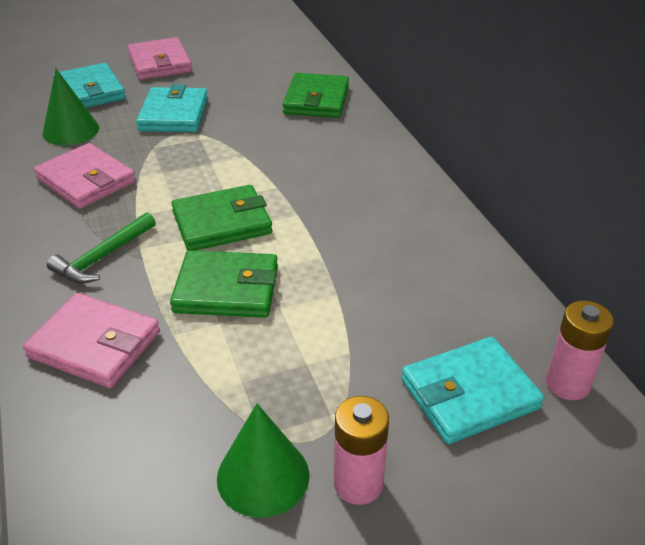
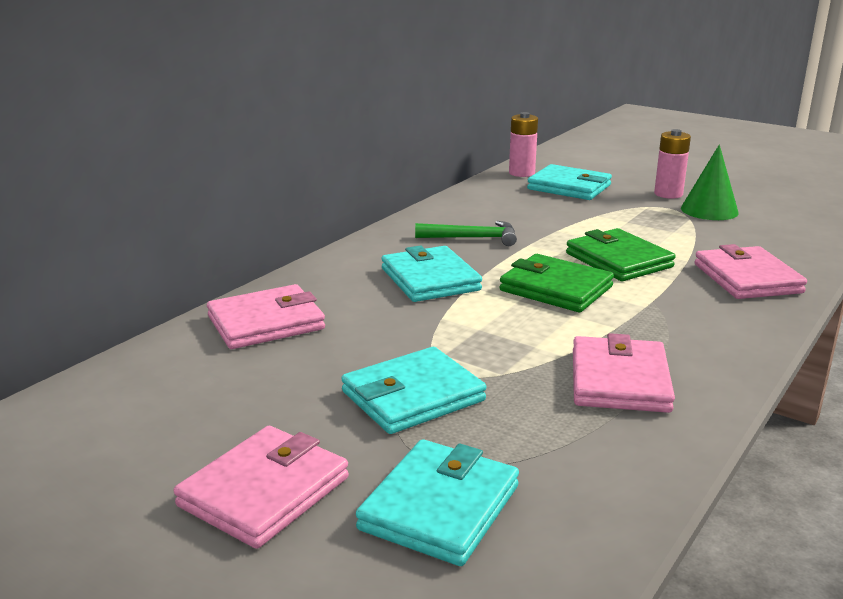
camera: 125 degrees left, 15 degrees down
green cone [43,69,99,145] -> none
green hammer [47,212,156,283] -> green hammer moved to [415,221,517,246]
green wallet [283,73,349,118] -> pink wallet [207,284,325,349]
none -> turquoise wallet [382,245,482,302]

